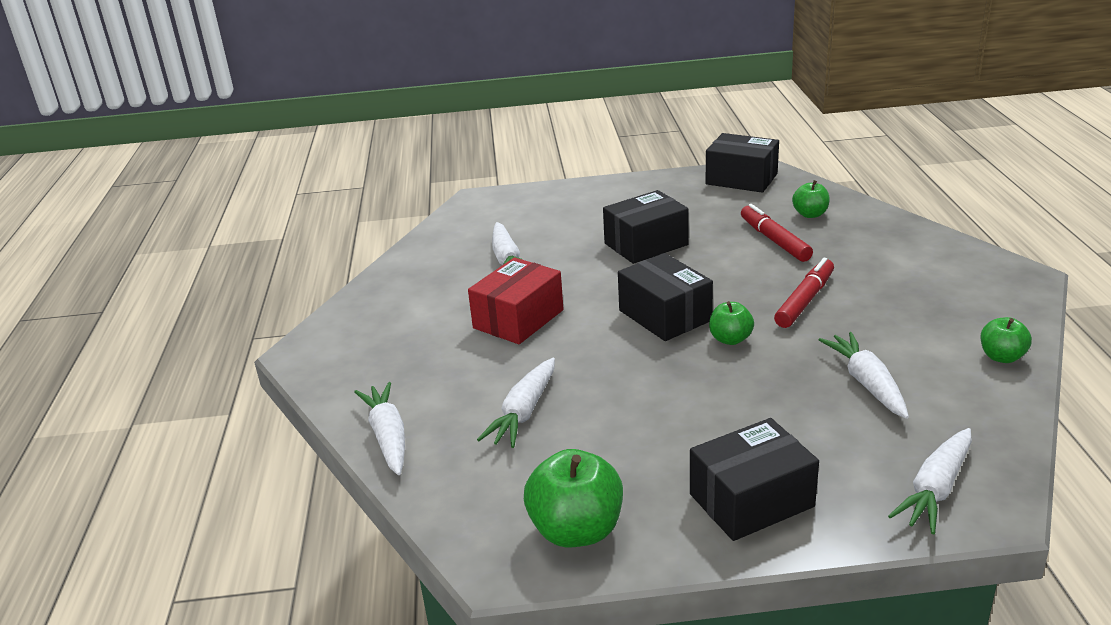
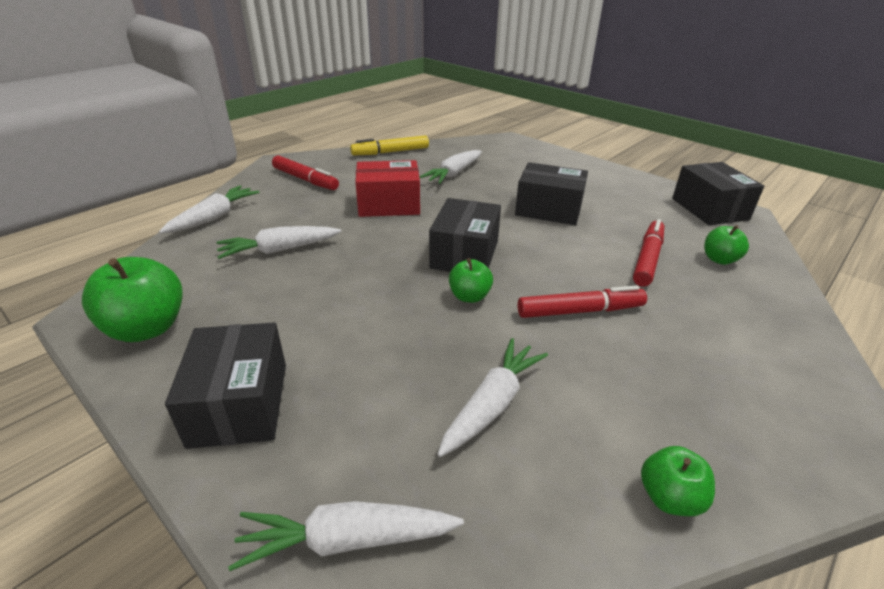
camera: 45 degrees right, 5 degrees up
black box [690,418,819,541] -> black box turned 60 degrees clockwise [165,322,286,449]
none -> red marker [272,155,339,190]
none -> yellow marker [350,135,429,155]

